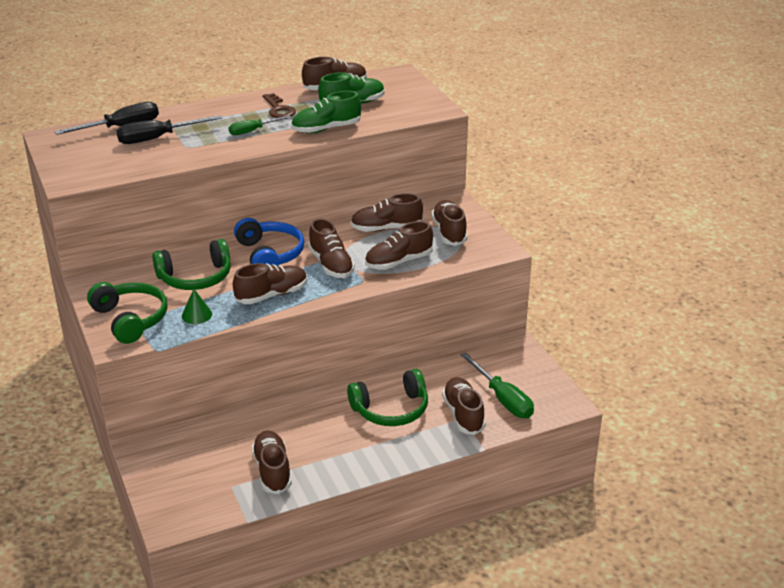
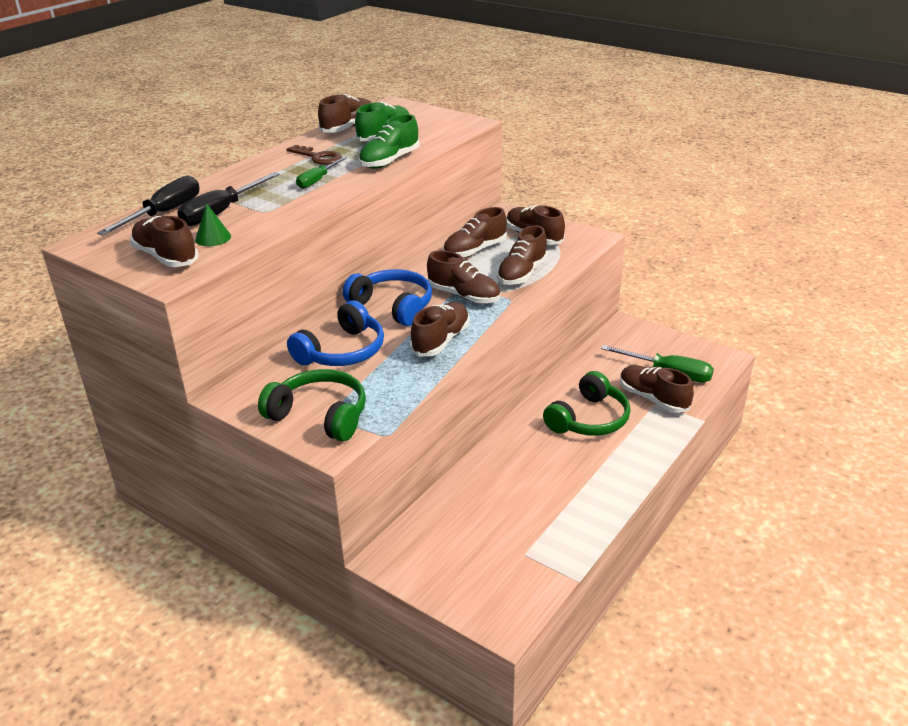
camera: 30 degrees left, 0 degrees up
green headphones [152,239,231,290] -> blue headphones [287,300,384,366]
green cone [182,289,212,324] -> green cone moved to [195,203,231,246]
brown shoe [251,431,292,494] -> brown shoe moved to [130,216,198,267]

